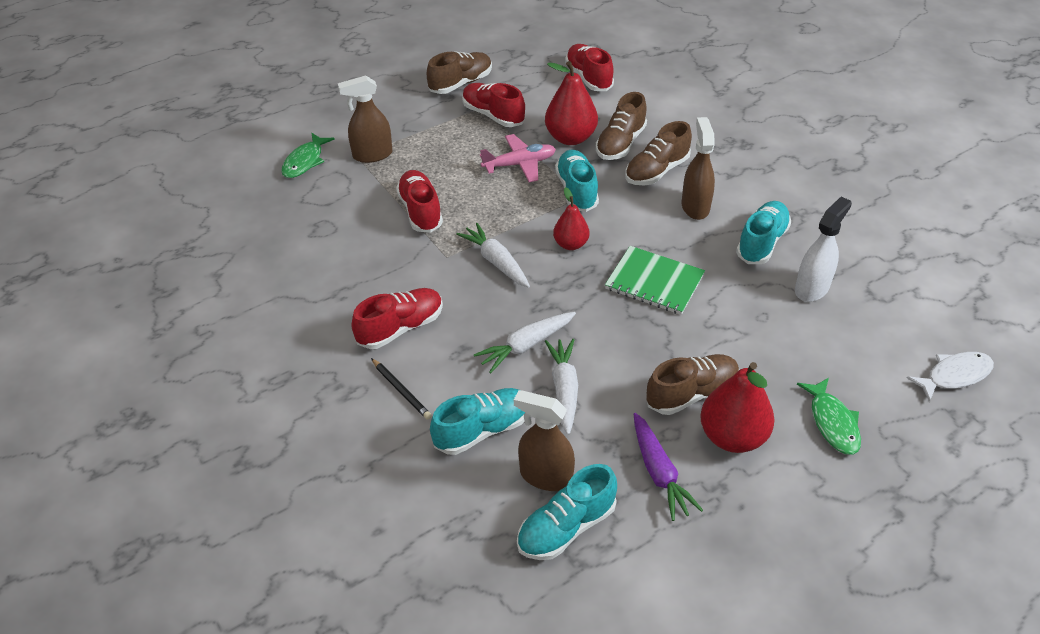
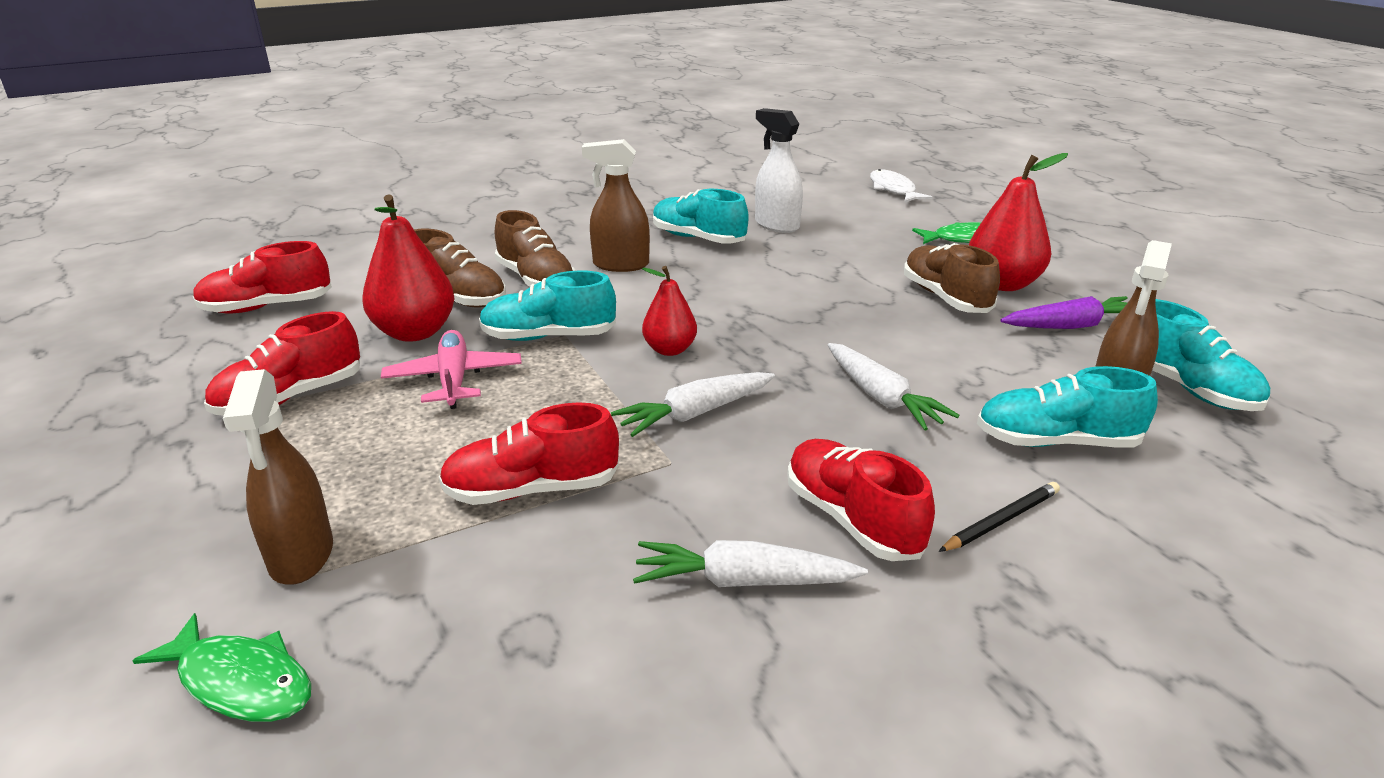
camera: 85 degrees left, 15 degrees down
brown shoe [427,51,492,94] -> none
turquoise shoe [430,388,525,455] -> turquoise shoe turned 60 degrees counterclockwise [977,366,1158,447]
white carrot [545,339,578,435] -> white carrot moved to [633,540,868,587]
green notebook [605,246,705,315] -> none

